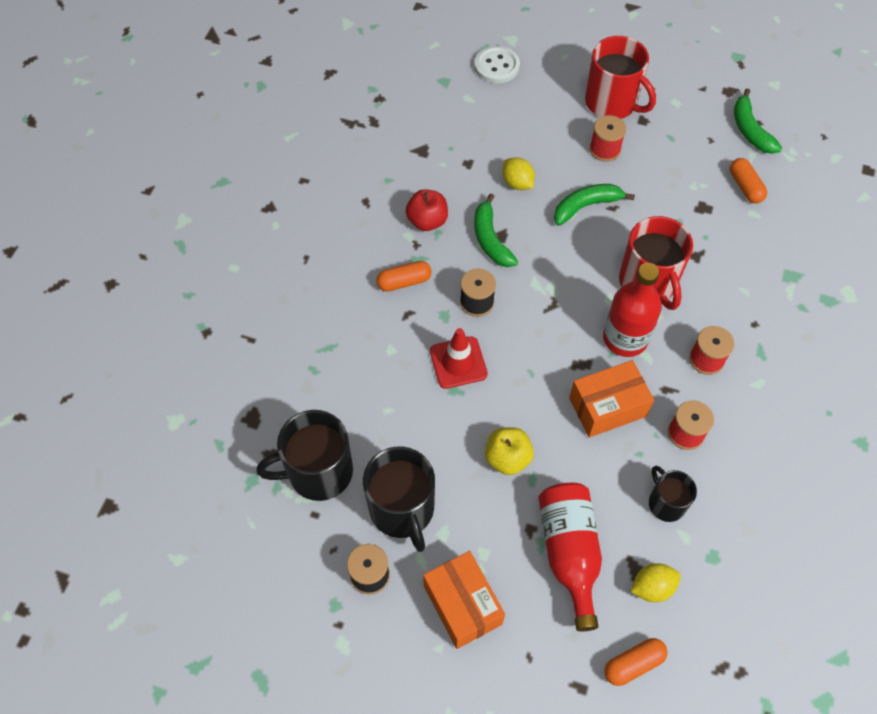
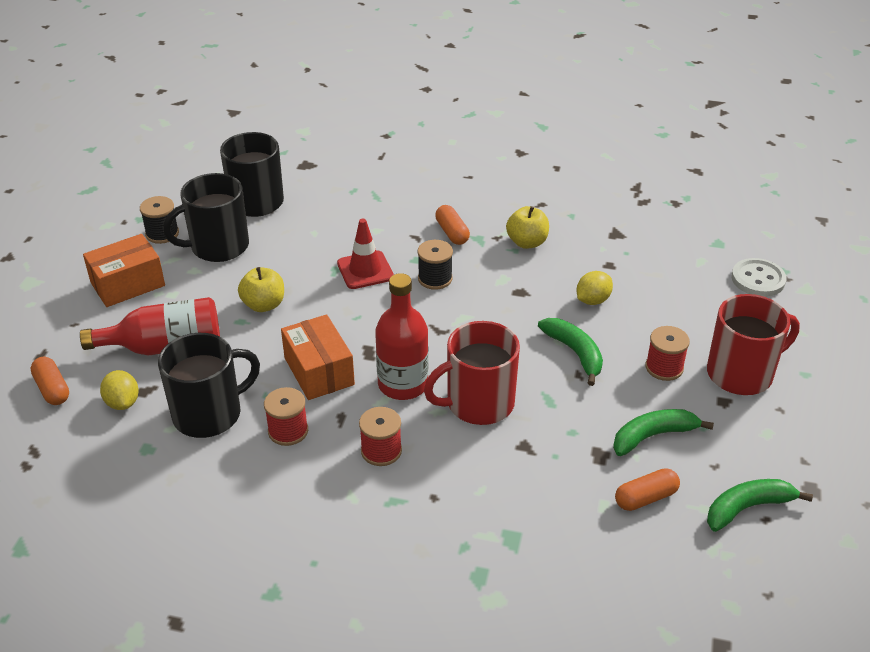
camera: 85 degrees right, 20 degrees down
red apple [405,189,448,231] -> yellow apple [506,206,549,249]
green banana [474,193,518,267] -> green banana moved to [613,409,714,456]
red mug [585,36,656,119] -> red mug turned 150 degrees counterclockwise [707,294,800,395]
black mug [649,466,697,522] -> black mug [158,333,260,438], size x1.74

